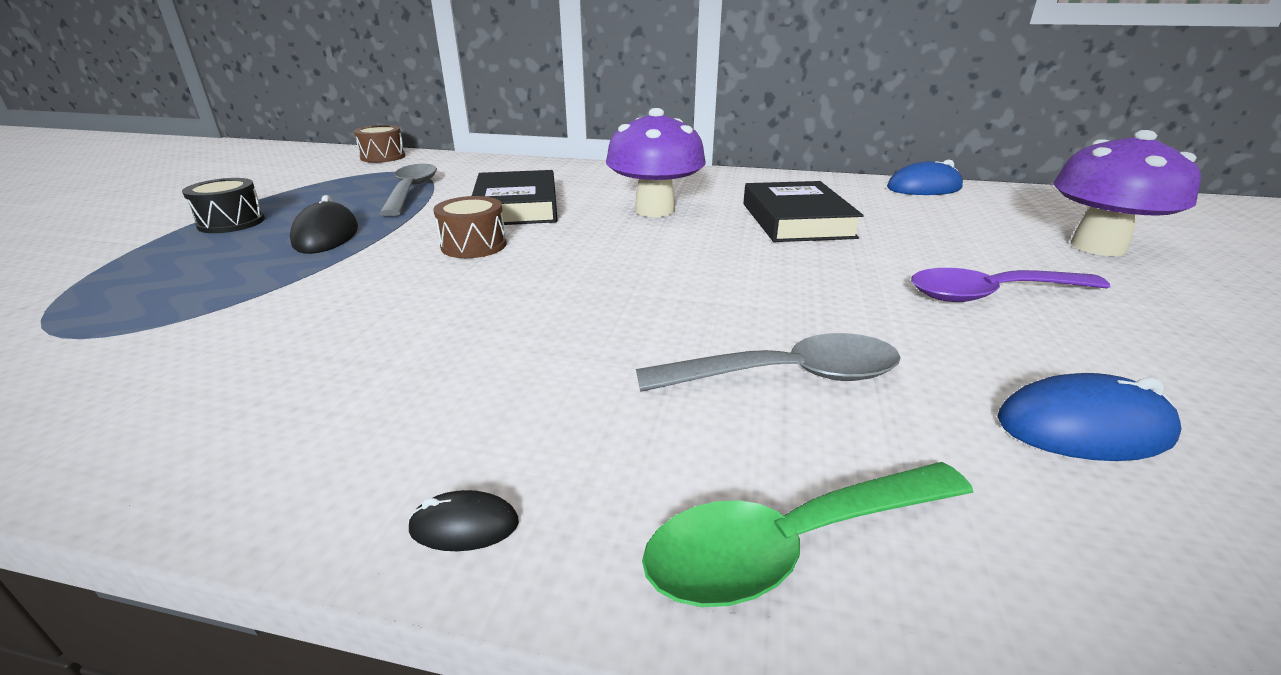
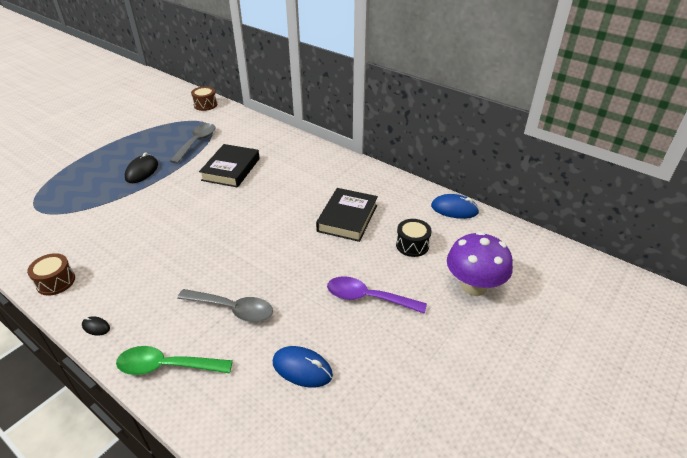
camera: 25 degrees right, 10 degrees up
black drum [182,178,265,233] -> black drum moved to [396,219,432,257]
brown drum [433,196,507,258] -> brown drum moved to [27,253,75,295]
purple mushroom [606,108,706,217] -> none

